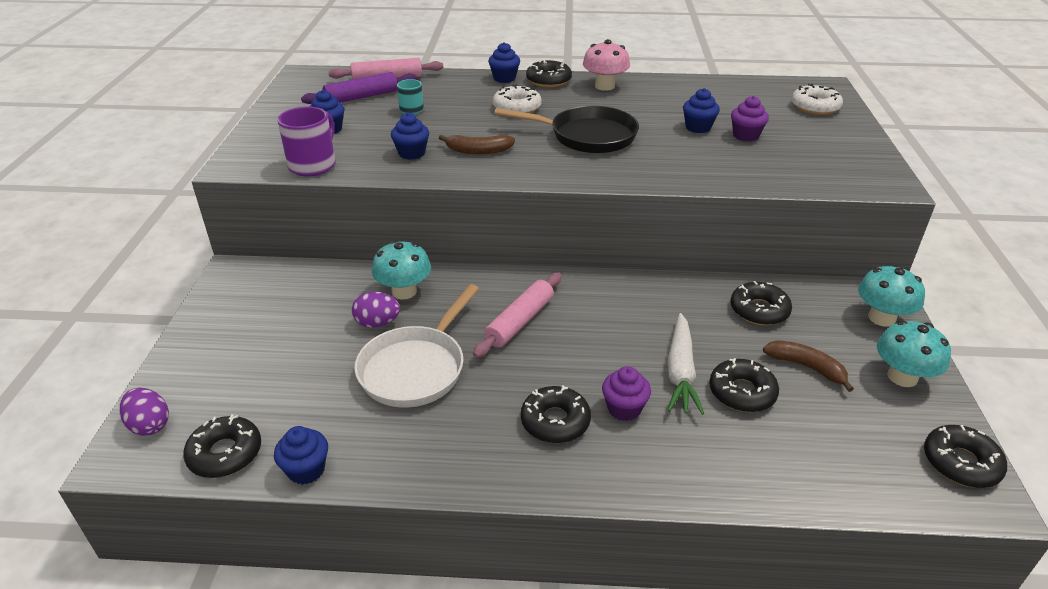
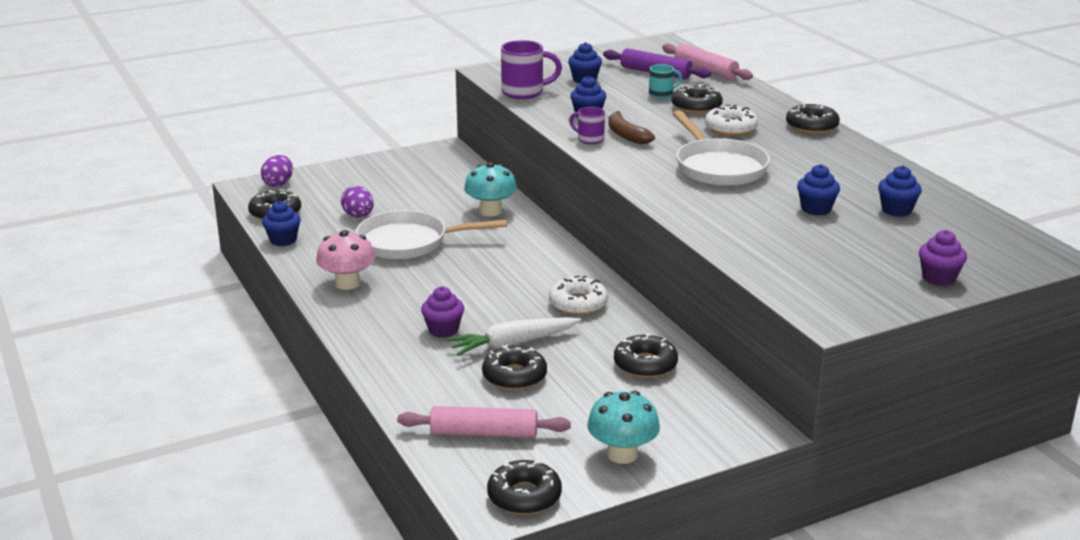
camera: 60 degrees right, 10 degrees down
purple egg [352,292,400,328] -> purple egg moved to [341,186,374,218]
pink rolling pin [473,272,562,358] -> pink rolling pin moved to [397,406,571,438]
blue cupcake [488,42,520,83] -> blue cupcake moved to [878,165,922,217]
black pan [494,106,639,153] -> white pan [673,110,770,186]
black donut [521,385,591,443] -> black donut moved to [671,84,723,114]
pink mushroom [583,39,630,91] -> pink mushroom moved to [316,230,375,290]
purple cupcake [731,96,769,142] -> purple cupcake moved to [919,230,967,286]
brown banana [763,340,854,392] -> none
white donut [791,84,843,115] -> white donut moved to [549,276,608,315]
turquoise mushroom [858,265,925,327] -> none
none -> purple mug [569,107,605,144]

